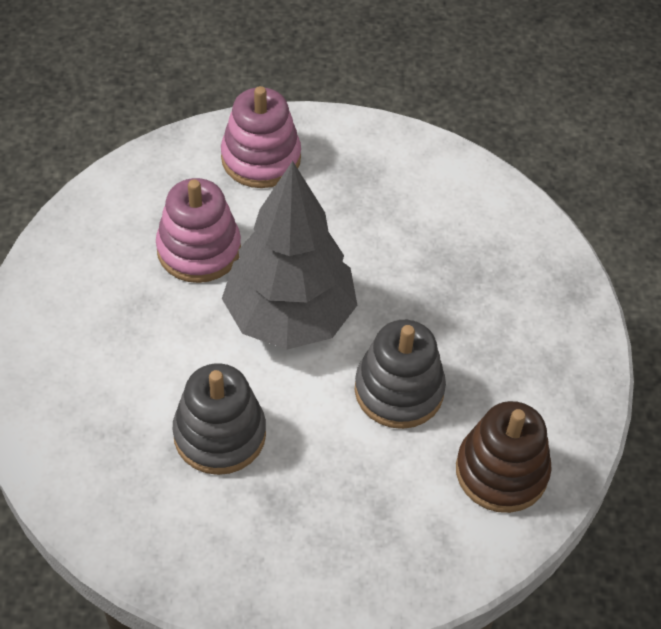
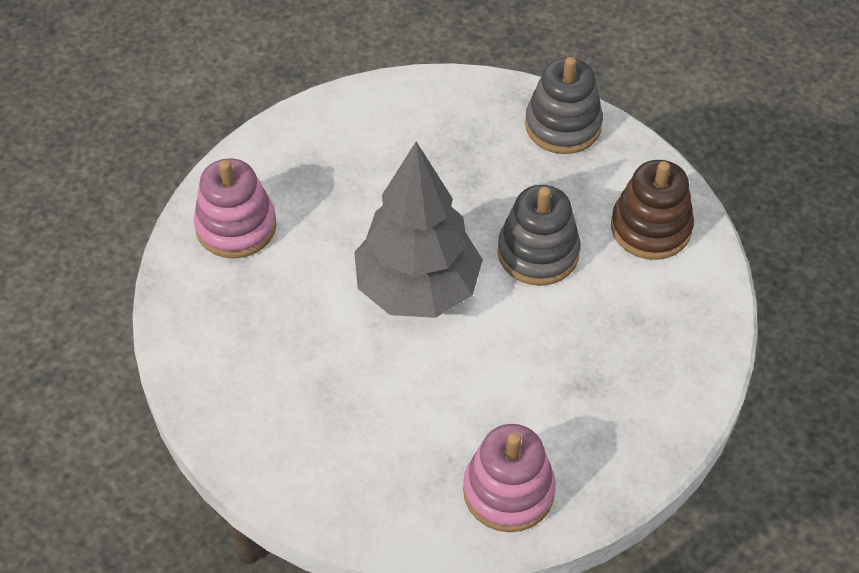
camera: 55 degrees left, 0 degrees up
pink stacking toy [156,178,241,283] -> pink stacking toy moved to [463,424,556,532]
grey stacking toy [173,363,266,475] -> grey stacking toy moved to [525,57,603,154]

